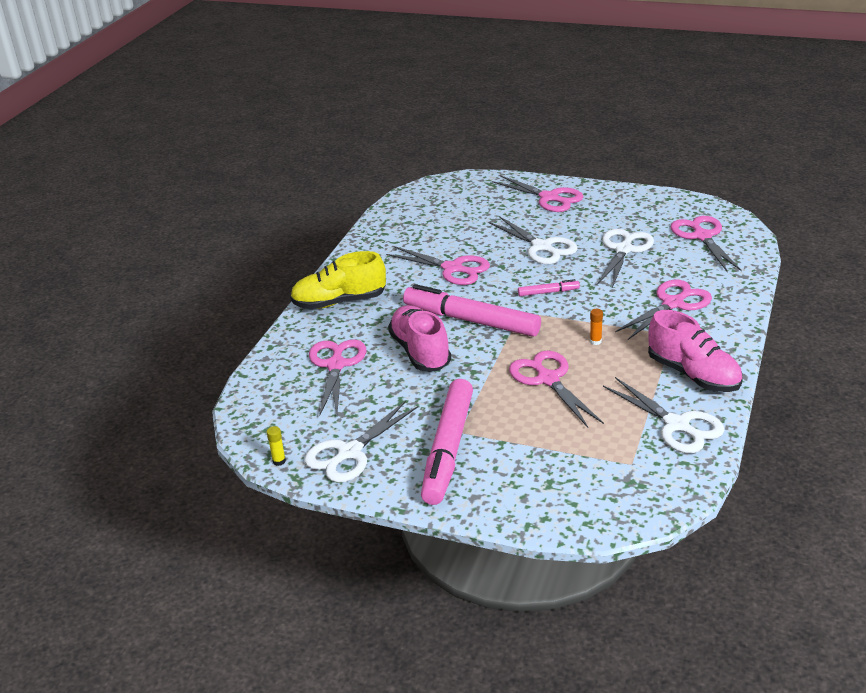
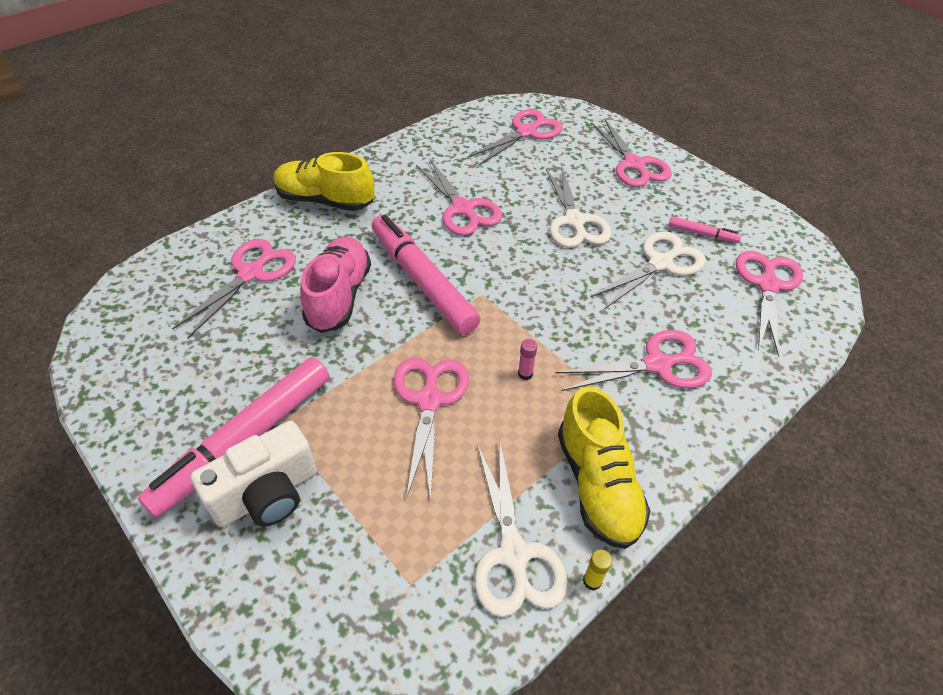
camera: 25 degrees right, 15 degrees up
yellow glue stick [267,426,286,466] -> yellow glue stick moved to [583,549,612,591]
white scissors [304,401,418,483] -> none
pink marker [518,279,580,296] -> pink marker moved to [668,216,741,243]
orange glue stick [590,309,603,345] -> pink glue stick [518,339,537,380]
pink shoe [648,310,742,392] -> yellow shoe [558,387,651,549]
none -> white camera [190,421,317,527]
none -> pink scissors [468,109,563,165]

